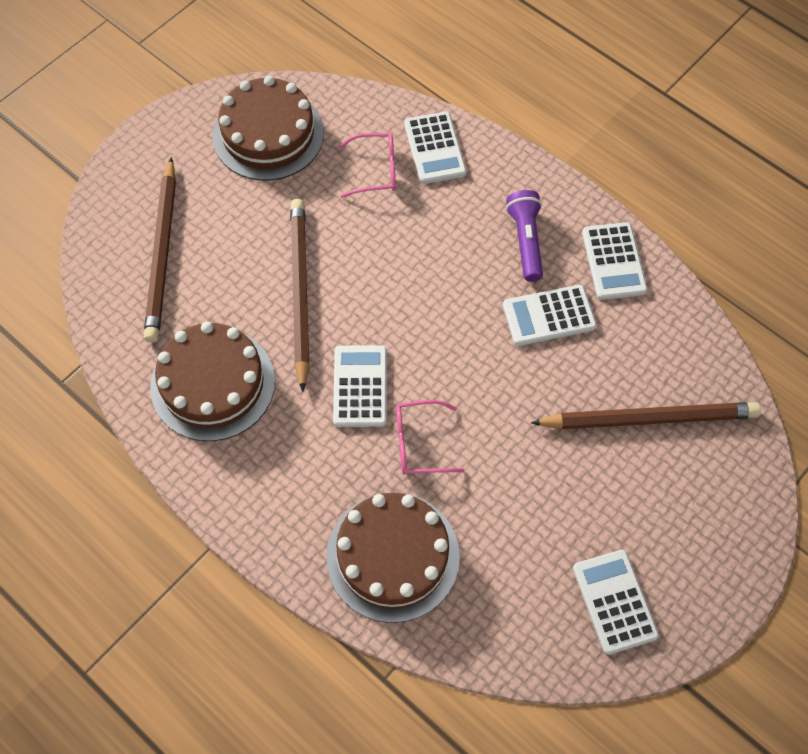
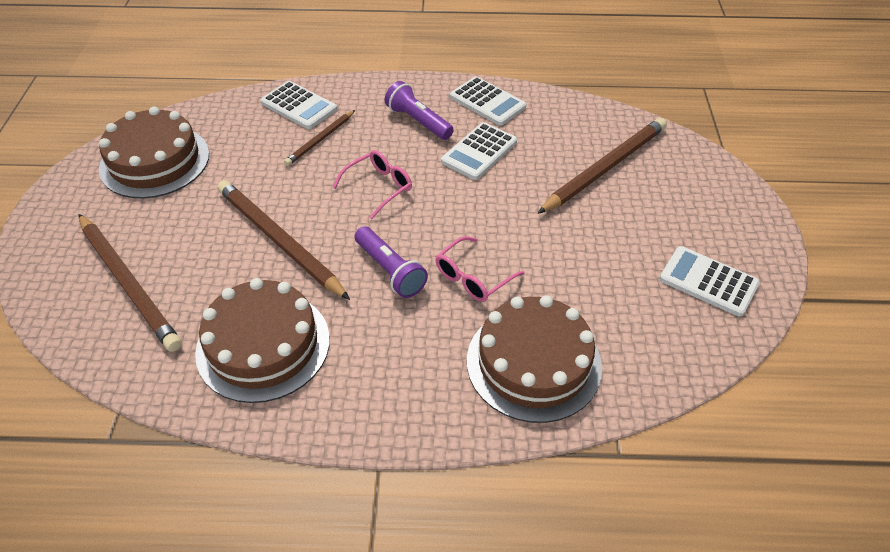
camera: 40 degrees left, 15 degrees down
white calculator [333,345,387,427] -> purple flashlight [355,227,428,298]
pink glasses [338,133,396,198] -> pink glasses moved to [333,150,412,219]
none -> brown pencil [284,110,355,166]

